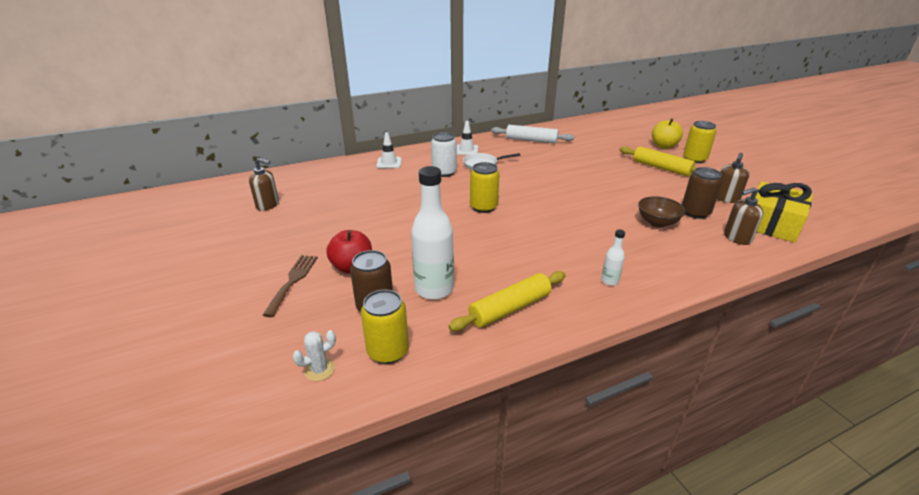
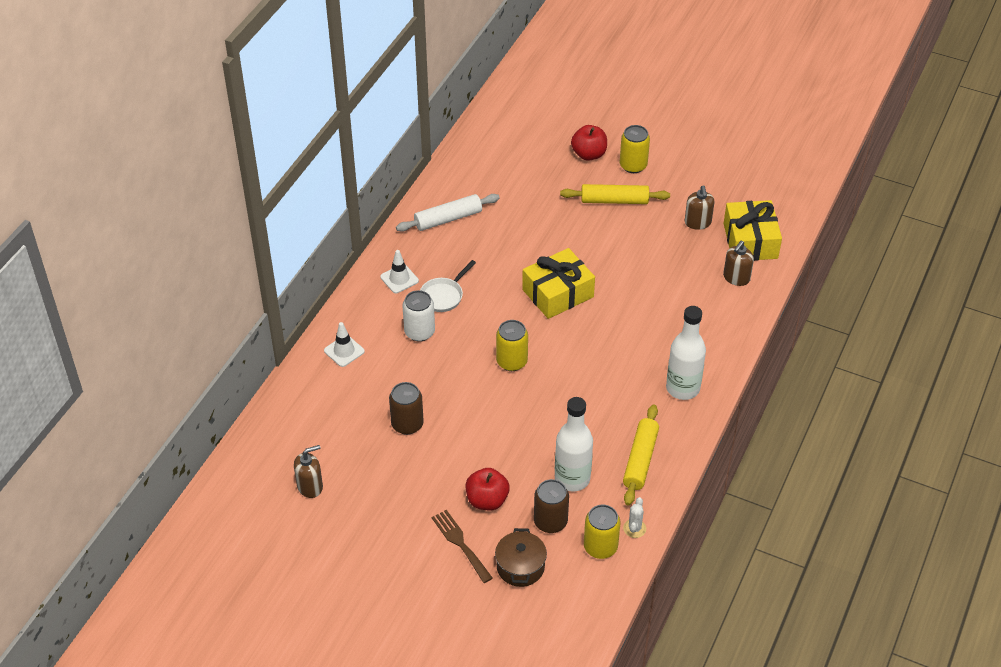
camera: 40 degrees left, 15 degrees up
white cactus [293,330,336,381] -> white cactus moved to [623,497,646,538]
white bottle [601,230,625,286] -> white bottle [666,306,706,400], size x2.17
brown bowl [638,196,685,228] -> none
yellow apple [652,118,683,149] -> red apple [571,125,607,161]
brown can [682,167,722,219] -> brown can moved to [389,382,424,435]
none -> brown pot [495,528,547,587]
none -> yellow gift [522,248,595,319]

